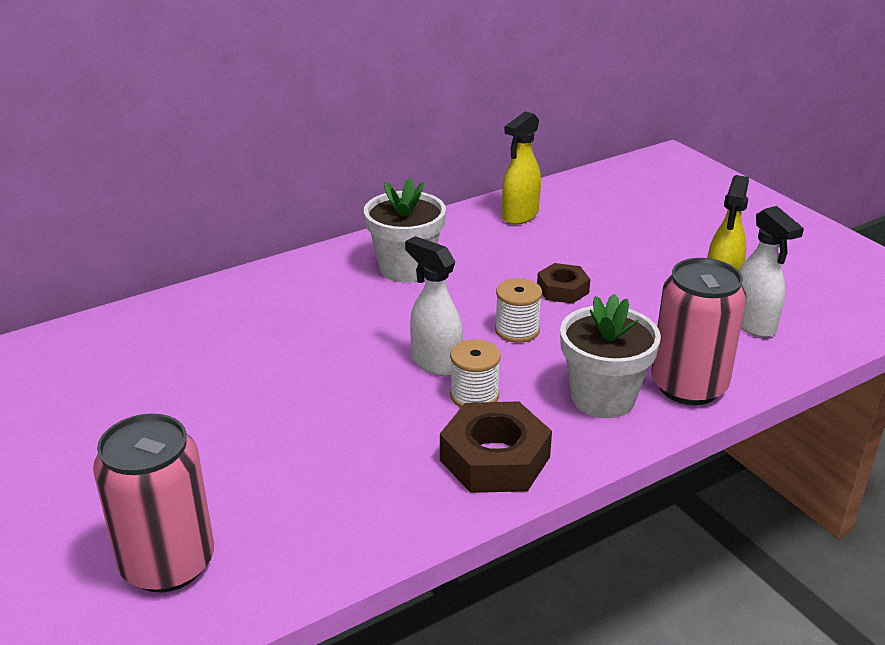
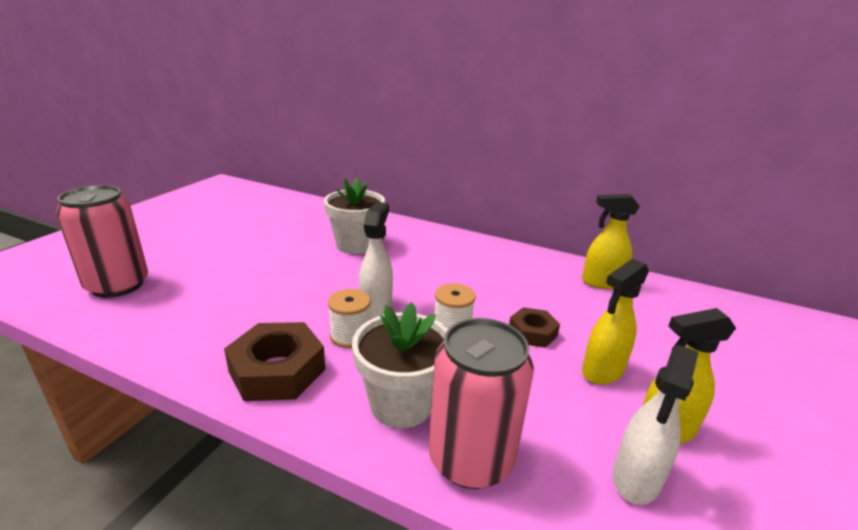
camera: 55 degrees right, 5 degrees down
white flower pot [364,177,446,282] -> white flower pot moved to [324,178,385,254]
none -> yellow spray bottle [582,259,649,385]

